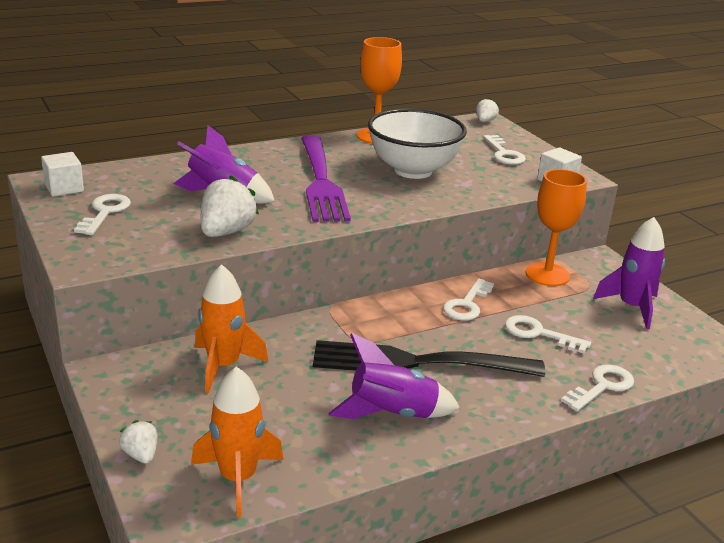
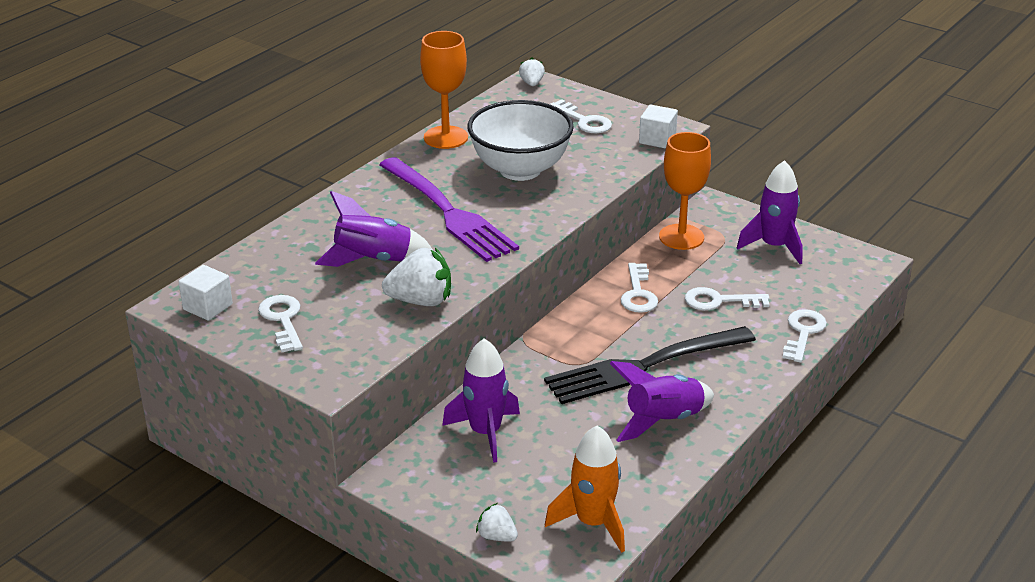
camera: 25 degrees left, 5 degrees up
orange rocket [195,264,268,393] -> purple rocket [442,338,520,463]
white strawberry [201,175,259,237] -> white strawberry turned 90 degrees clockwise [382,248,451,306]

